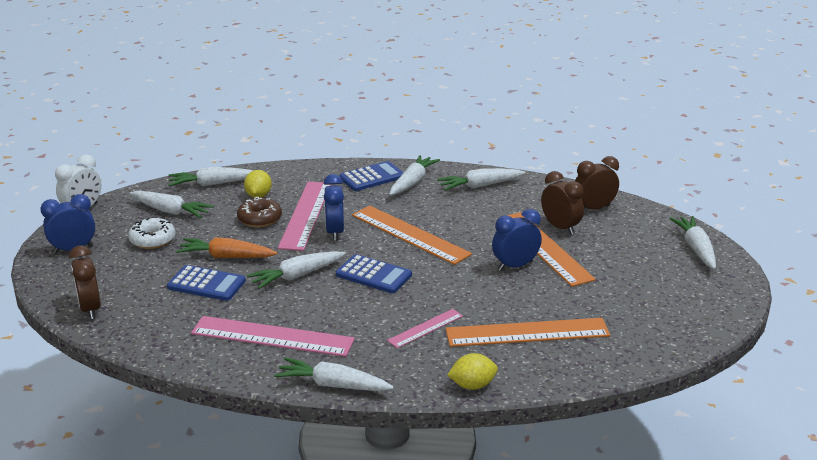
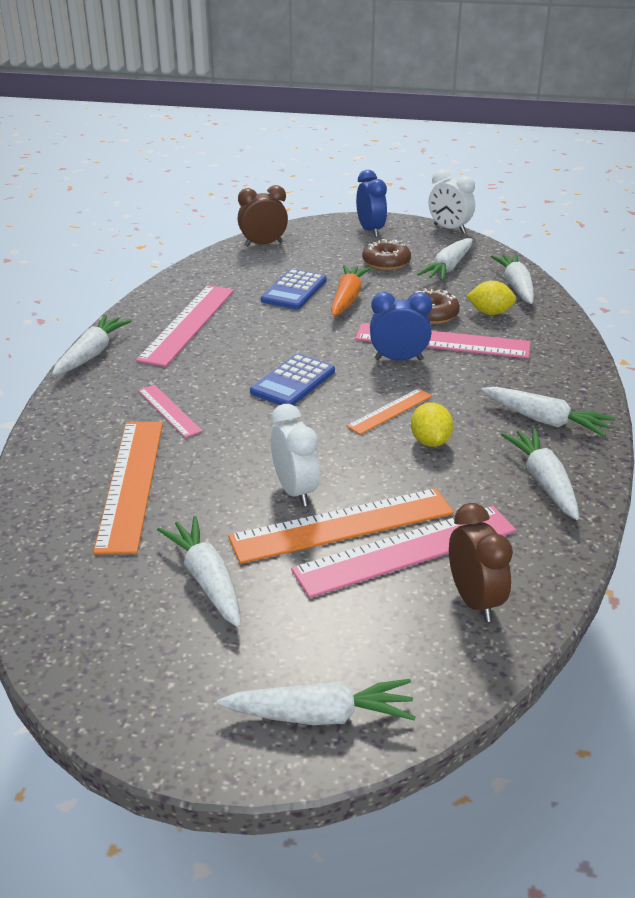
camera: 95 degrees right, 5 degrees up
white donut [128,218,175,249] -> brown donut [362,239,411,270]
white carrot [247,251,346,289] -> white carrot moved to [157,516,241,628]
blue calculator [339,161,404,191] -> none
orange ruler [352,205,472,265] -> orange ruler [347,388,432,435], size x0.54
yellow lemon [447,353,498,390] -> yellow lemon moved to [411,402,453,447]
blue clock [492,209,542,271] -> white clock [271,404,320,507]
brown clock [541,171,584,235] -> pink ruler [291,506,516,598]

